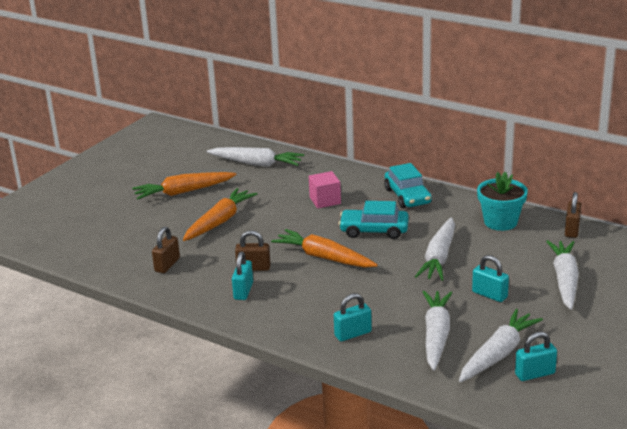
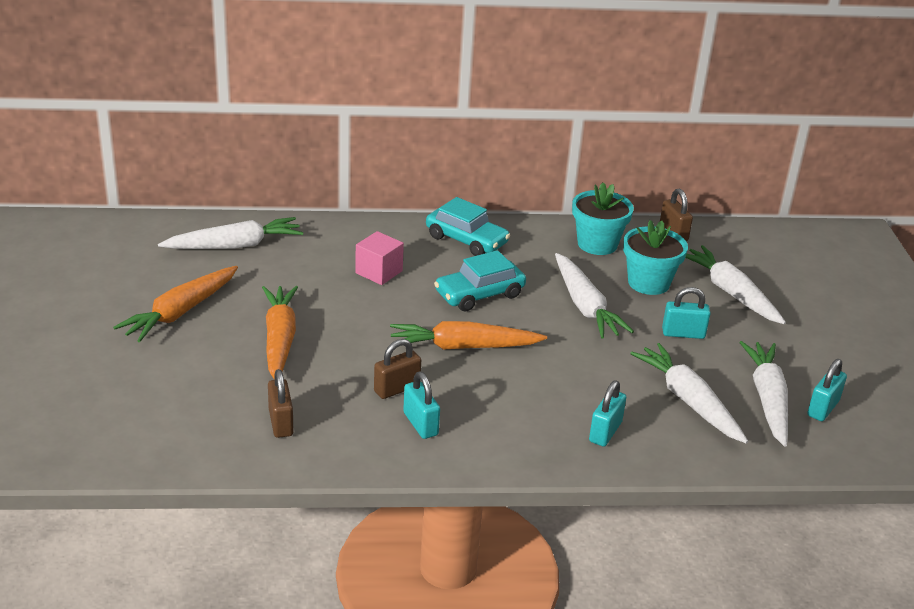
camera: 40 degrees left, 5 degrees up
none -> turquoise flower pot [623,220,688,295]

